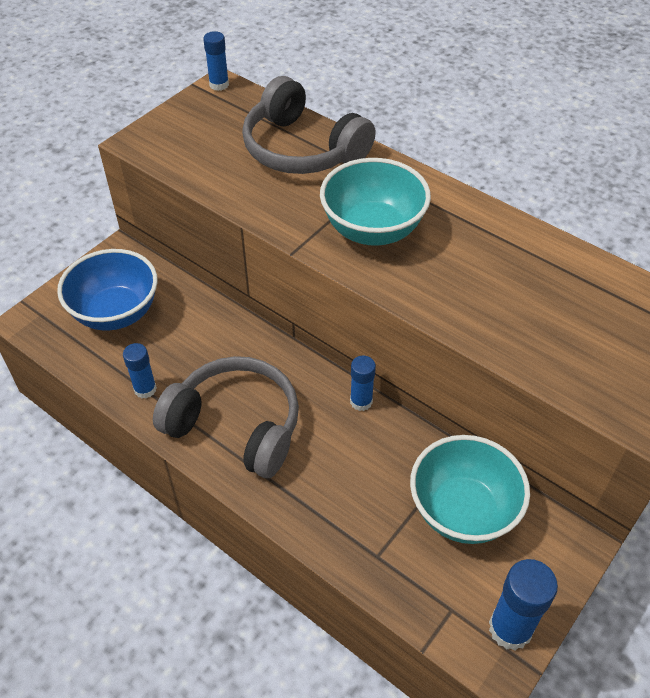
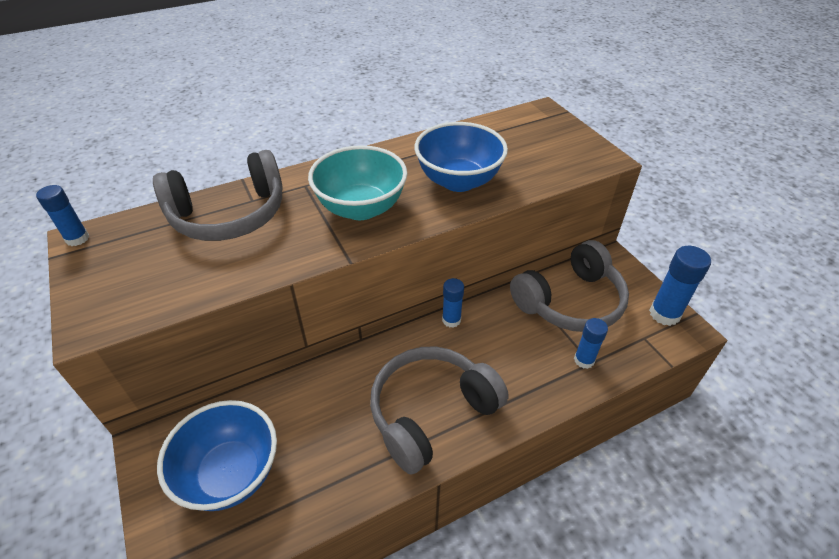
camera: 65 degrees left, 5 degrees down
blue glue stick [123,343,157,398] -> blue glue stick moved to [574,318,608,369]
turquoise bowl [410,435,530,544] -> grey headphones [510,240,629,332]
none -> blue bowl [414,122,508,192]

